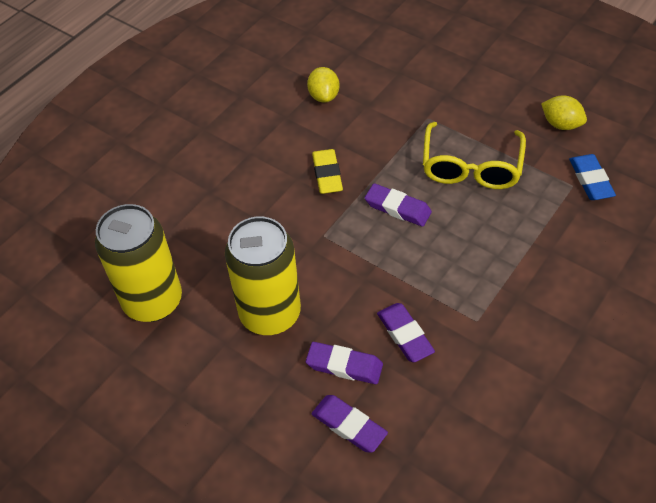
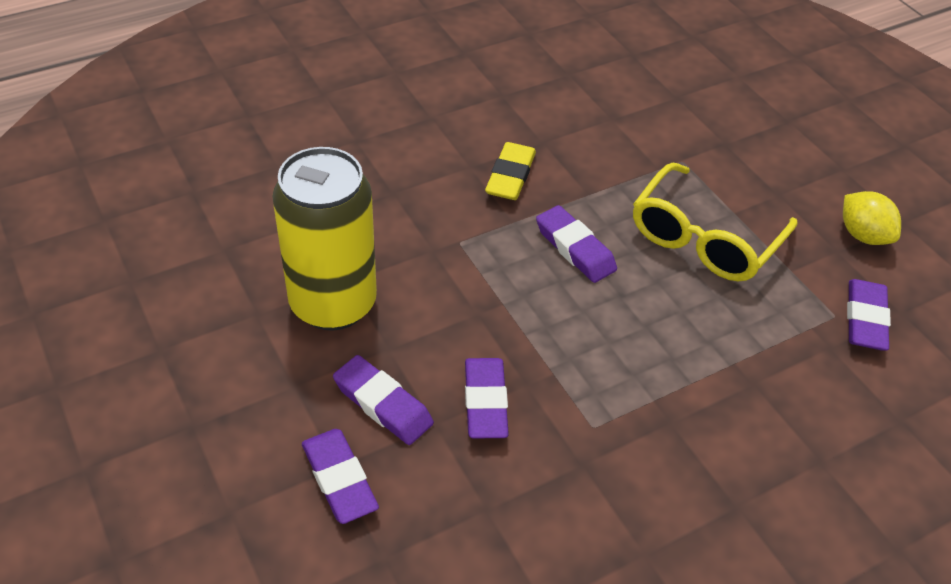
camera: 20 degrees right, 5 degrees down
yellow can [95,204,182,322] -> none
yellow lemon [307,67,339,103] -> none
blue eraser [569,154,616,200] -> purple eraser [847,279,891,351]

